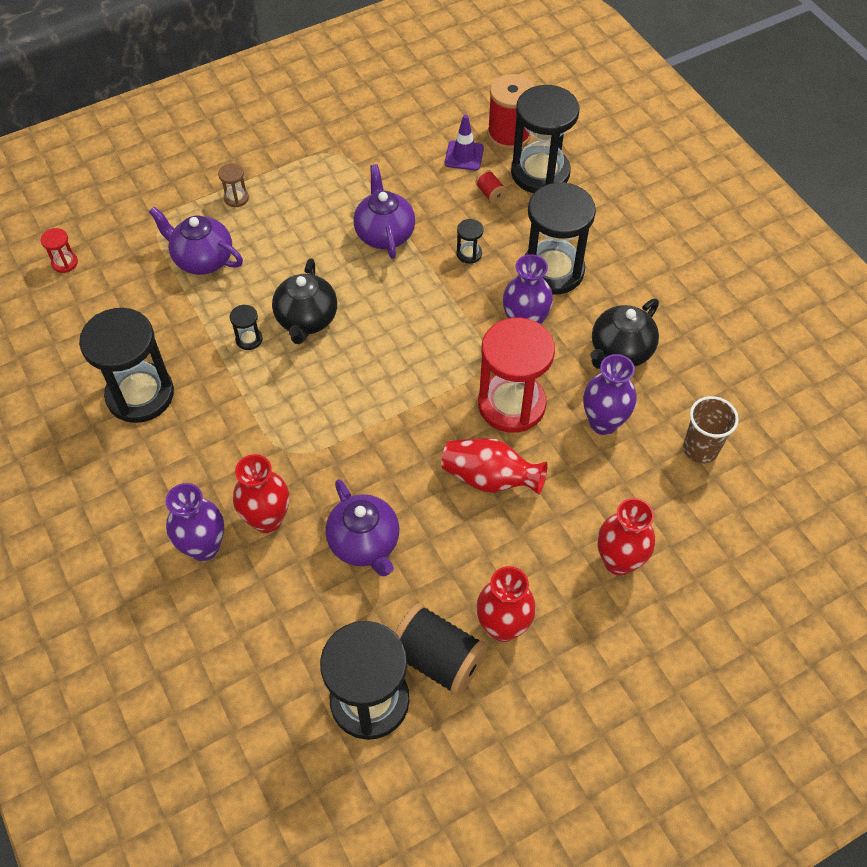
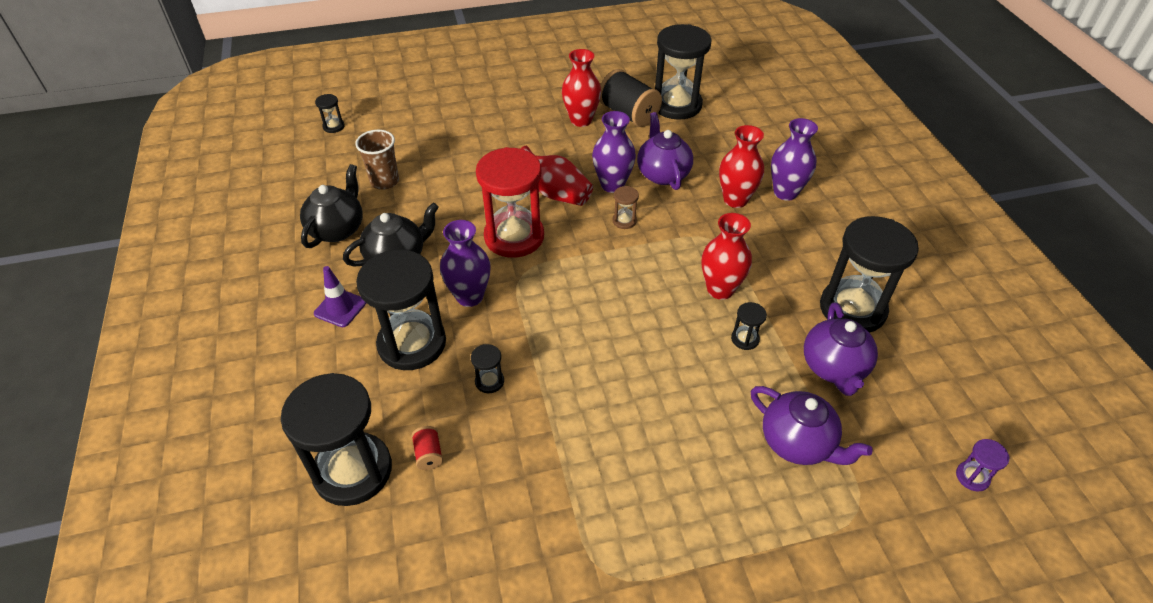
camera: 165 degrees left, 10 degrees down
red hourglass [41,228,78,273] -> purple hourglass [956,439,1009,491]
brown hourglass [218,163,249,207] -> brown hourglass moved to [612,186,639,229]
black teapot [272,258,337,344] -> black teapot moved to [300,164,363,248]
purple teapot [353,164,415,259] -> purple teapot moved to [804,302,878,396]
purple traffic cone [445,115,484,170] -> purple traffic cone moved to [314,266,366,327]
red spool [487,74,535,150] -> none
purple vase [583,354,637,435] -> purple vase moved to [592,111,636,193]
red vase [597,498,655,576] -> red vase moved to [702,213,752,300]
none -> black hourglass [315,94,345,133]

